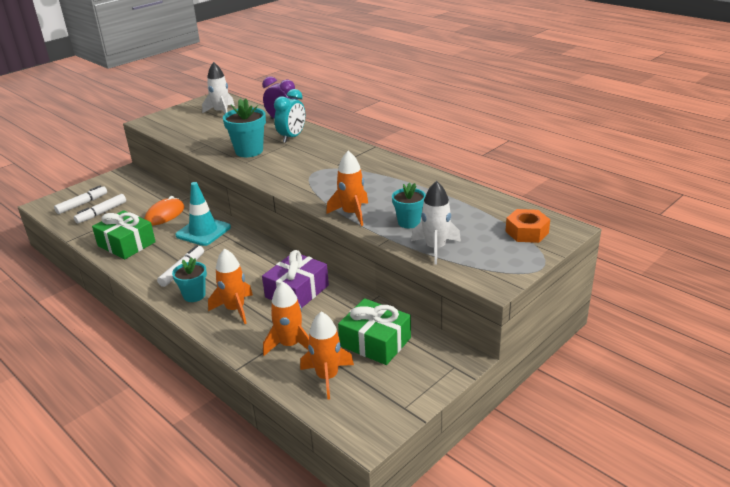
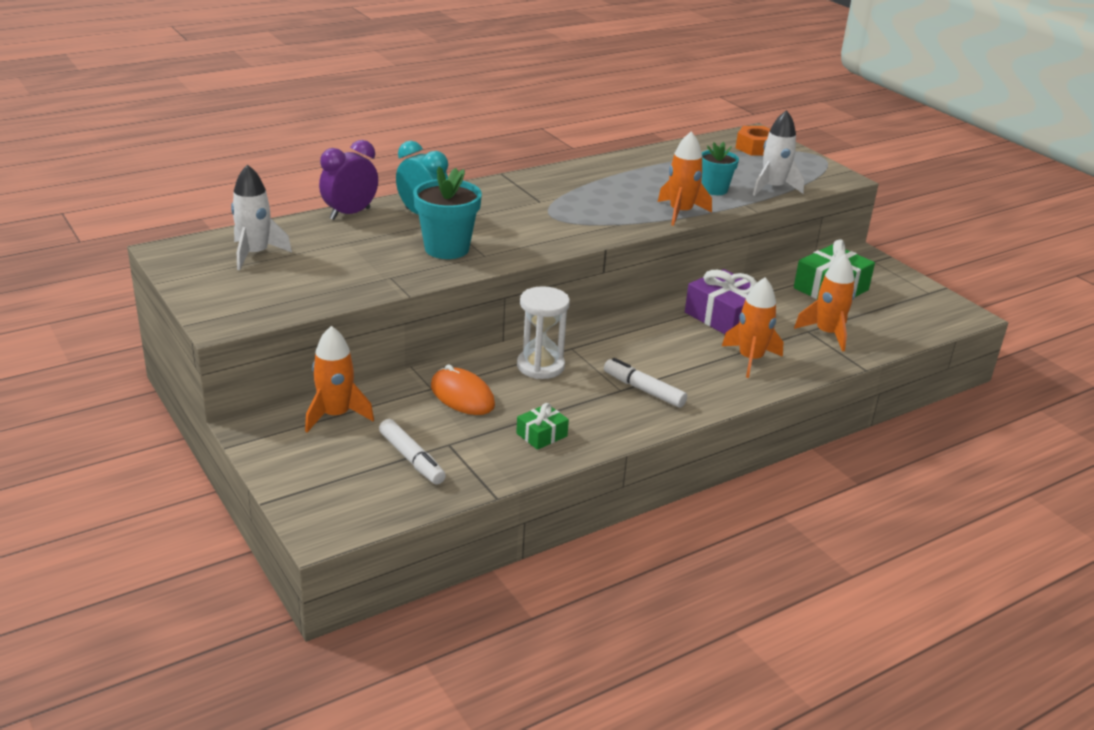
camera: 80 degrees left, 0 degrees up
white marker [54,185,107,214] -> none
green gift [92,210,156,259] -> green gift [516,403,569,450], size x0.53
turquoise flower pot [172,257,207,302] -> none
turquoise traffic cone [175,182,231,246] -> white hourglass [517,286,570,379]
orange rocket [300,312,354,400] -> orange rocket moved to [305,326,374,433]

